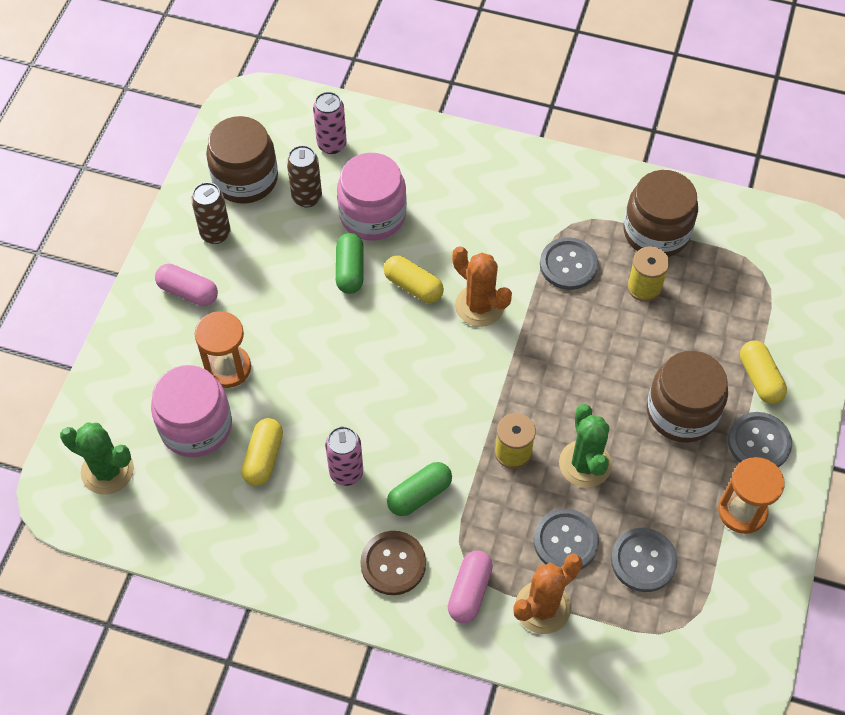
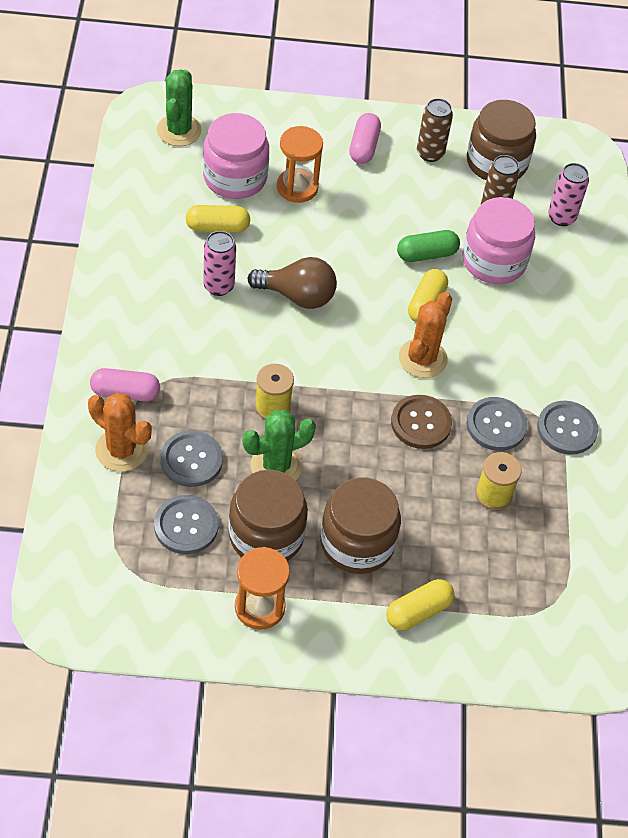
camera: 70 degrees right, 5 degrees down
brown button [360,531,426,595] -> brown button moved to [391,395,452,449]
green capsule [387,462,452,516] -> none
brown jar [624,170,698,257] -> brown jar moved to [229,470,308,561]
grey button [728,412,792,467] -> grey button moved to [537,401,598,455]
none -> brown light bulb [247,257,337,309]

